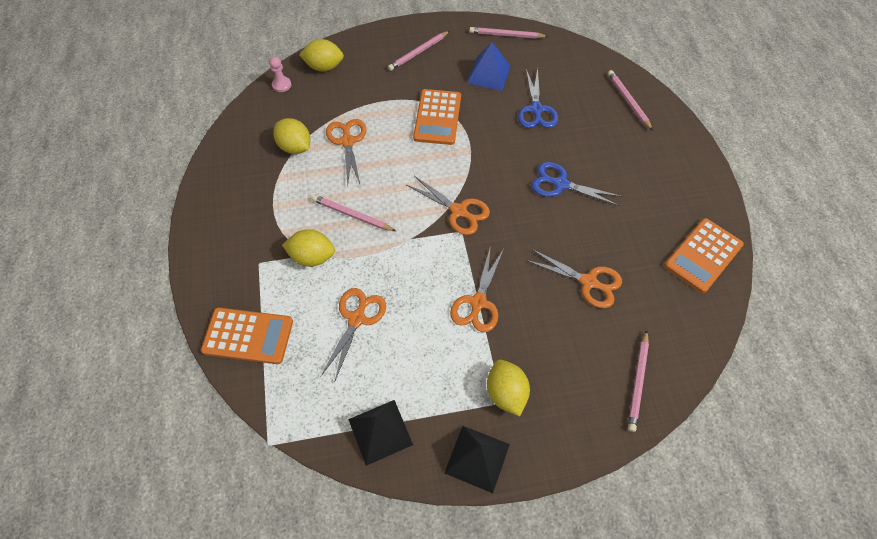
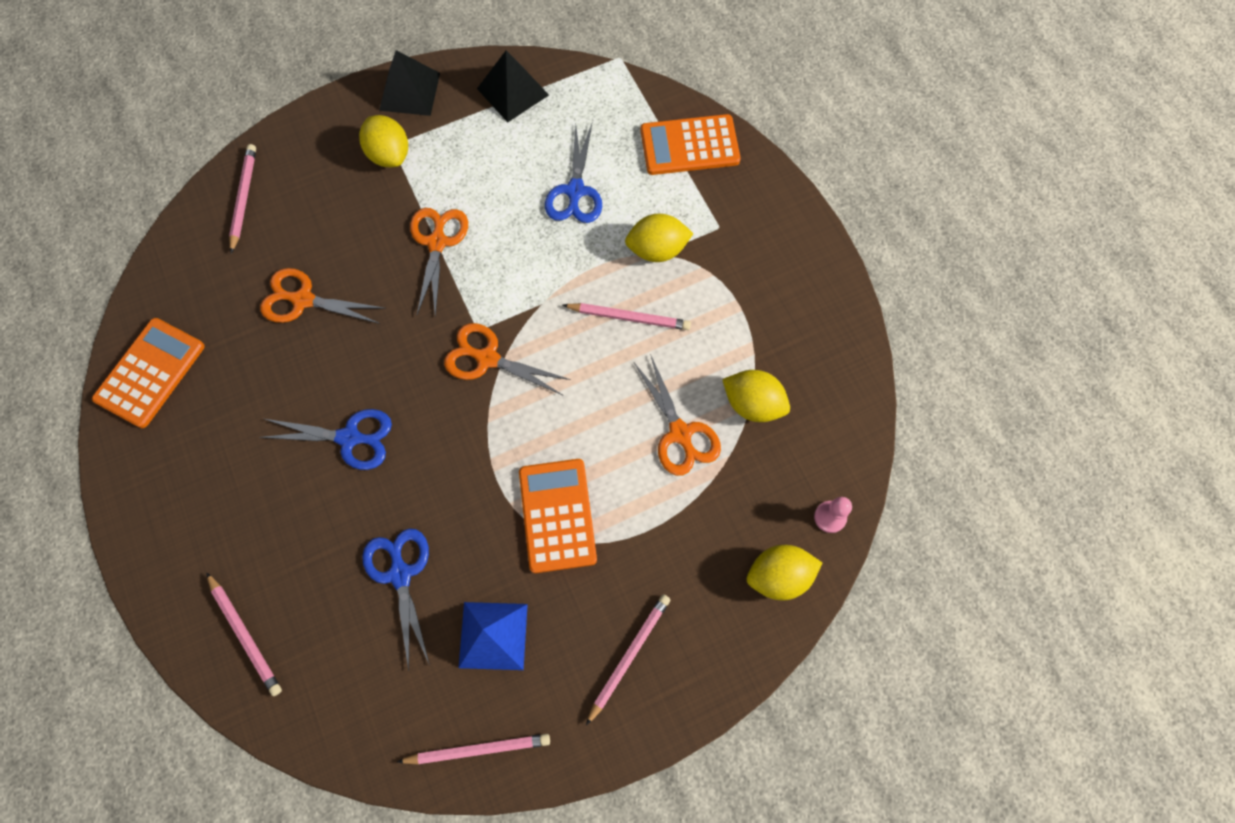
camera: 165 degrees right, 10 degrees up
orange scissors [320,288,386,381] -> blue scissors [545,124,602,223]

